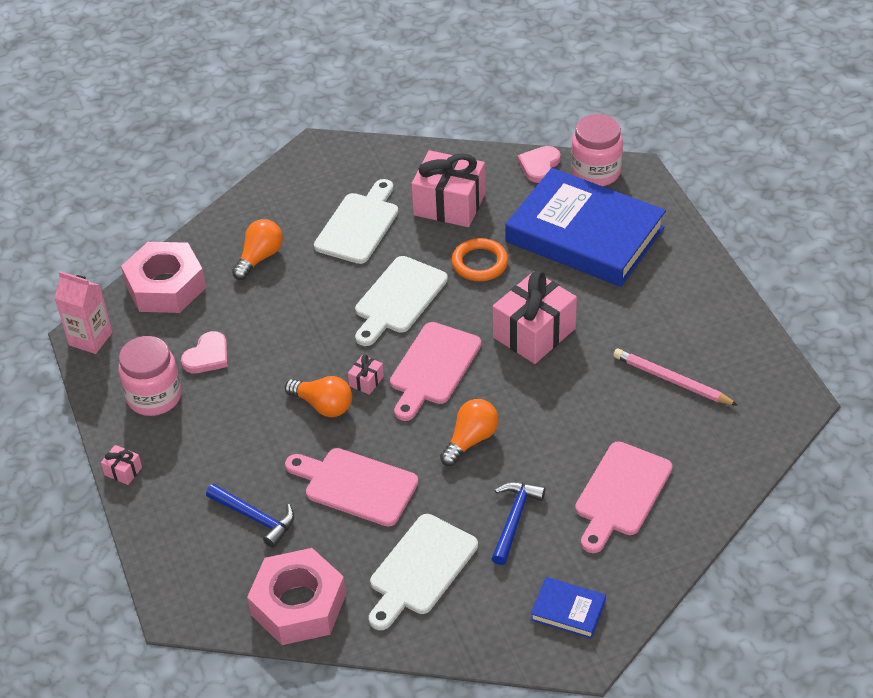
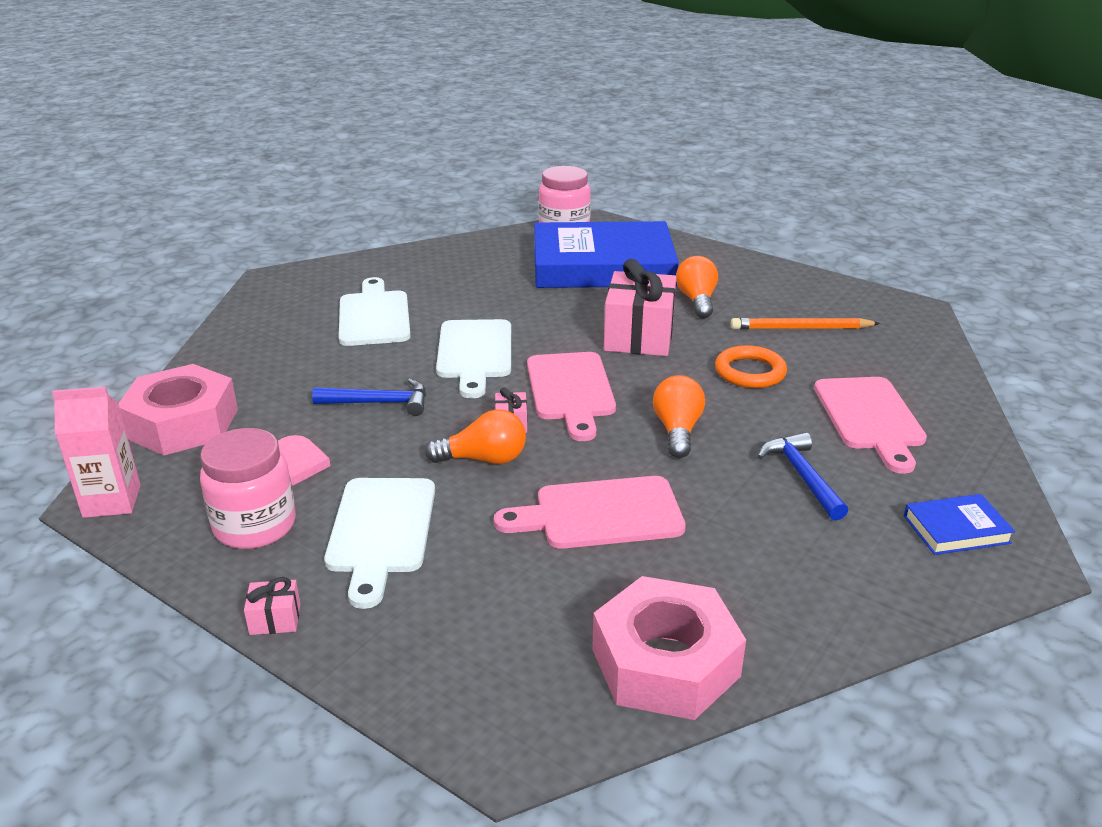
camera: 35 degrees left, 15 degrees down
blue hammer [206,484,294,548] -> blue hammer moved to [312,378,426,416]
orange light bulb [232,219,283,280] -> orange light bulb moved to [676,256,718,319]
white cutting board [369,514,478,630] -> white cutting board moved to [324,478,435,609]
pink gift [411,150,485,227] -> none
orange ring [452,238,508,281] -> orange ring moved to [715,345,787,388]
pink heart [518,146,561,183] -> none
pink pencil [613,349,738,406] -> orange pencil [731,318,880,329]

